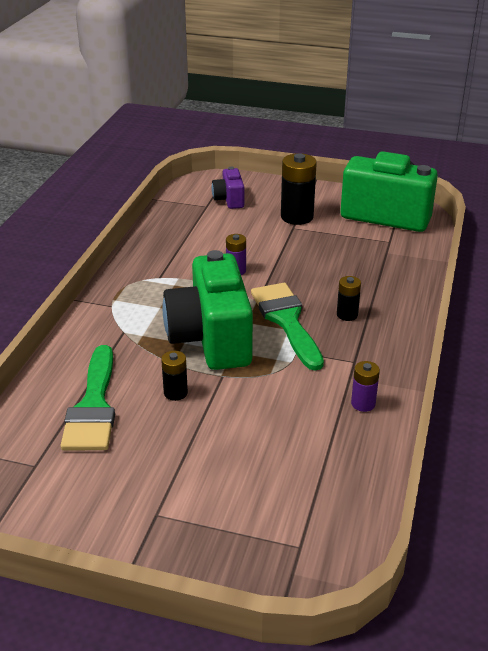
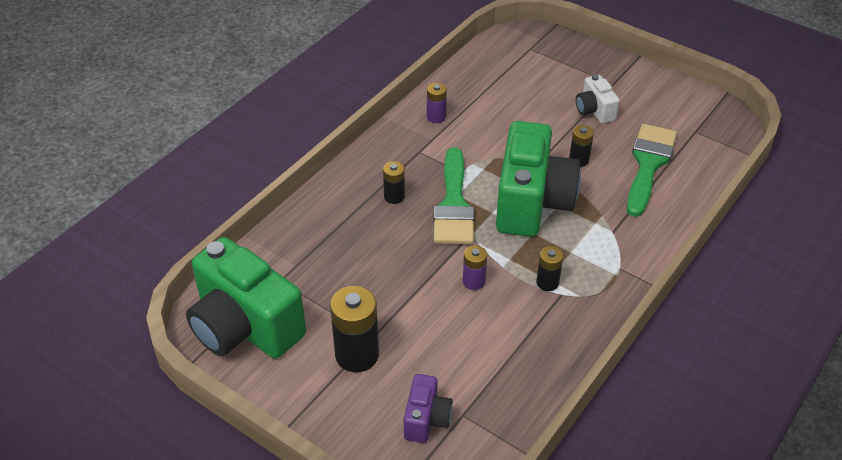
camera: 160 degrees left, 10 degrees up
none -> black battery [537,246,563,291]
none -> white camera [576,74,620,124]

